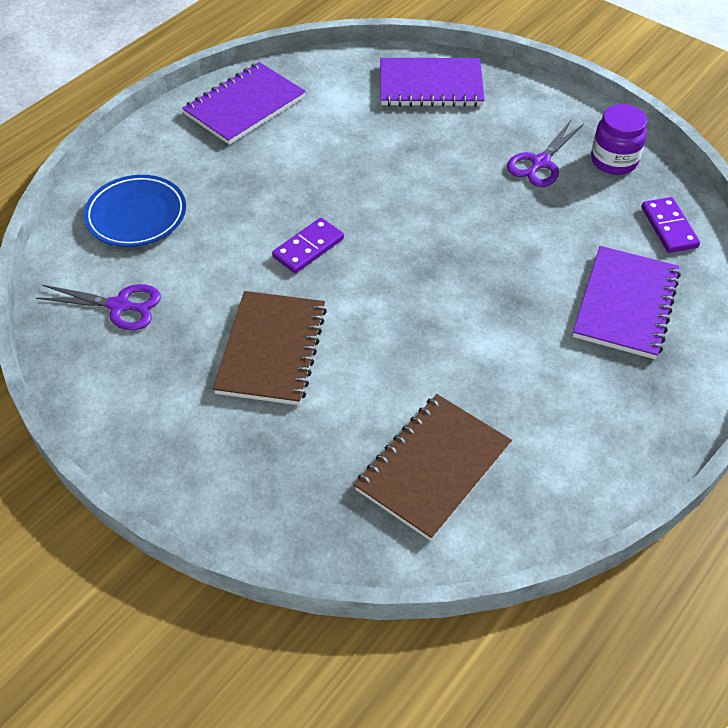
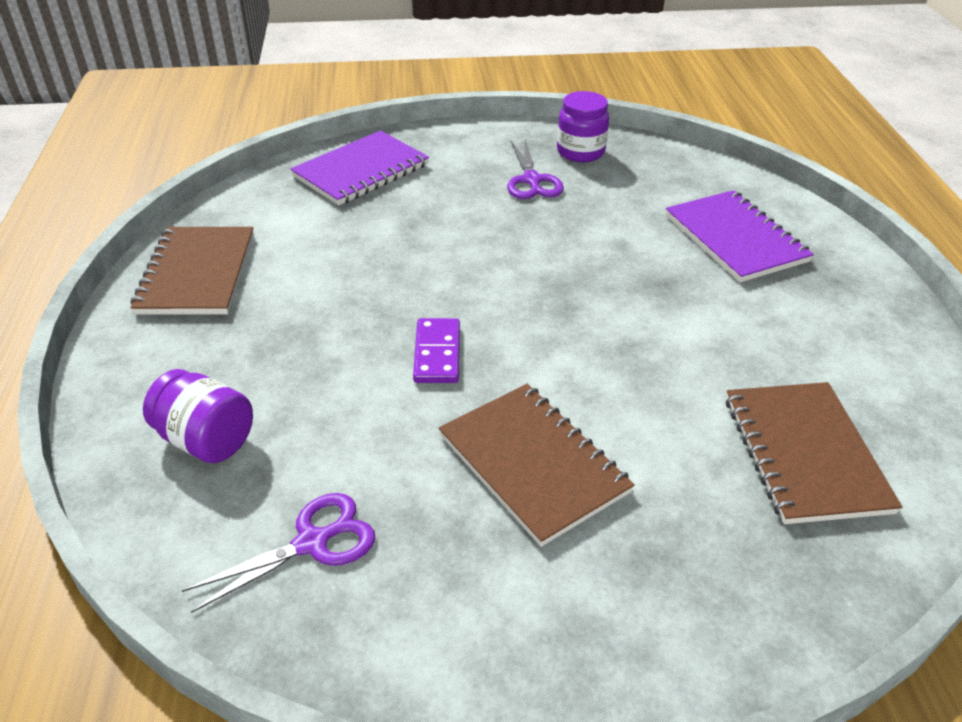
camera: 45 degrees left, 10 degrees down
blue plate [84,175,186,247] -> purple jar [143,369,253,463]
purple notebook [182,62,306,145] -> brown notebook [131,227,254,315]
purple domino [641,197,700,253] -> none

